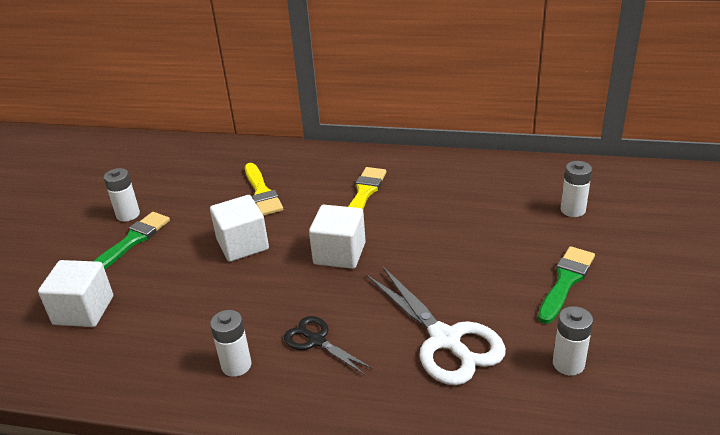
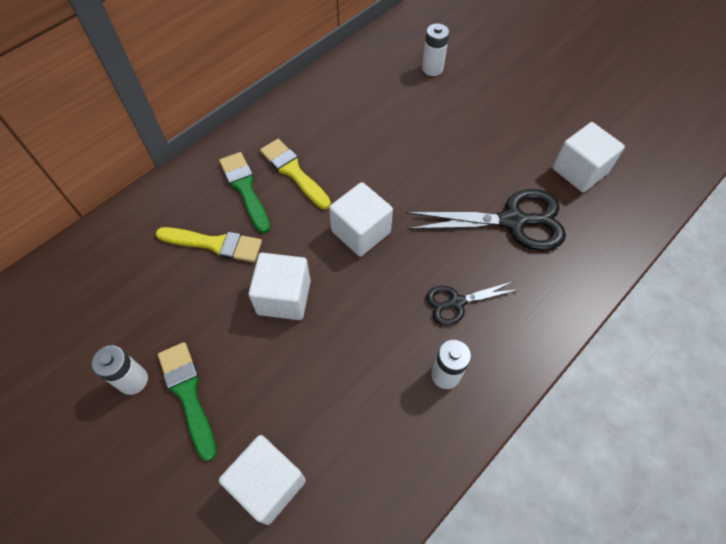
camera: 60 degrees left, 25 degrees up
white scissors [367,266,506,385] -> black scissors [407,189,566,251]
green brush [538,246,595,324] -> green brush moved to [219,152,270,233]
white battery [553,306,593,376] -> white cube [553,122,625,192]

